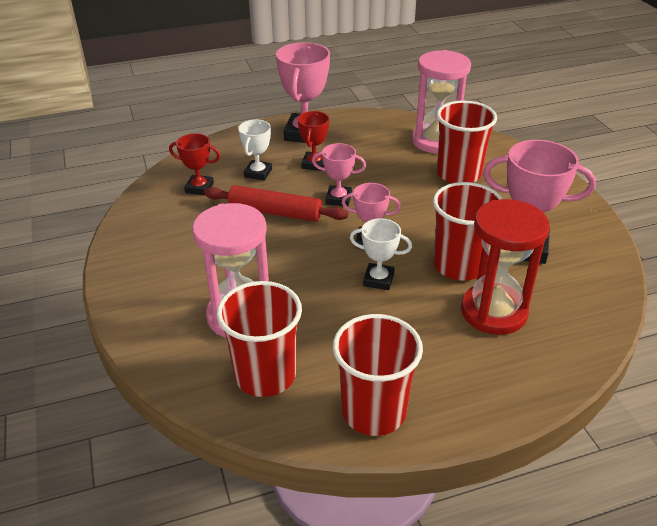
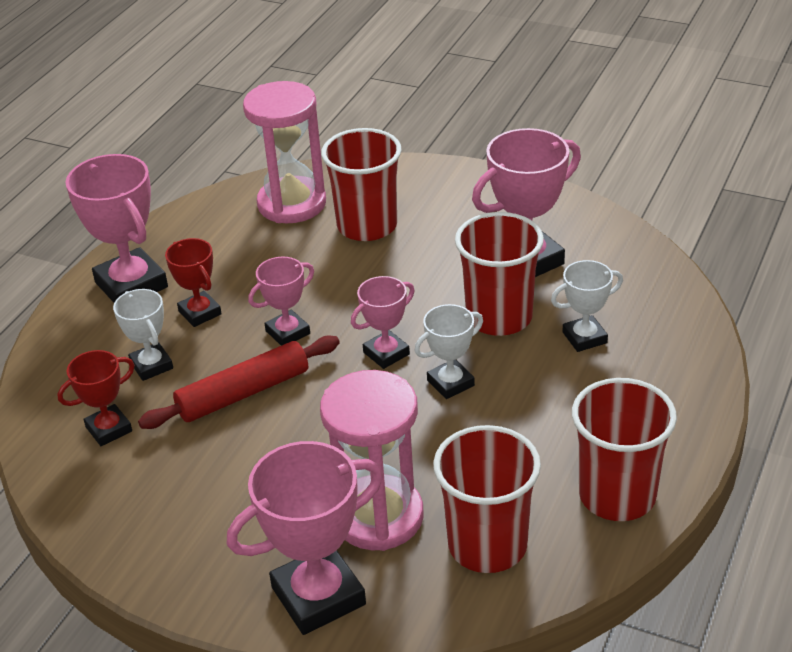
camera: 45 degrees left, 0 degrees up
red hourglass [461,199,550,335] -> white trophy [551,260,623,352]
none -> pink trophy [227,441,383,635]

